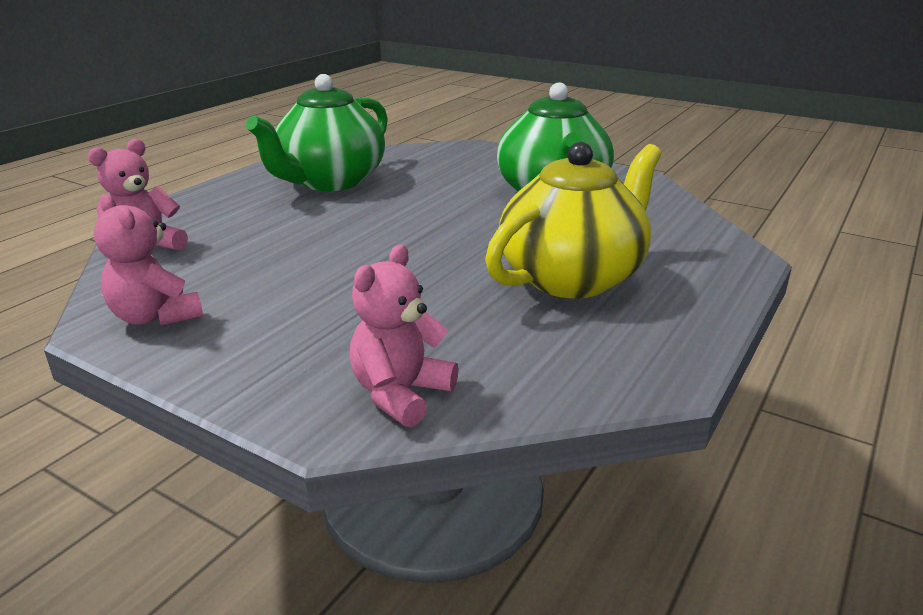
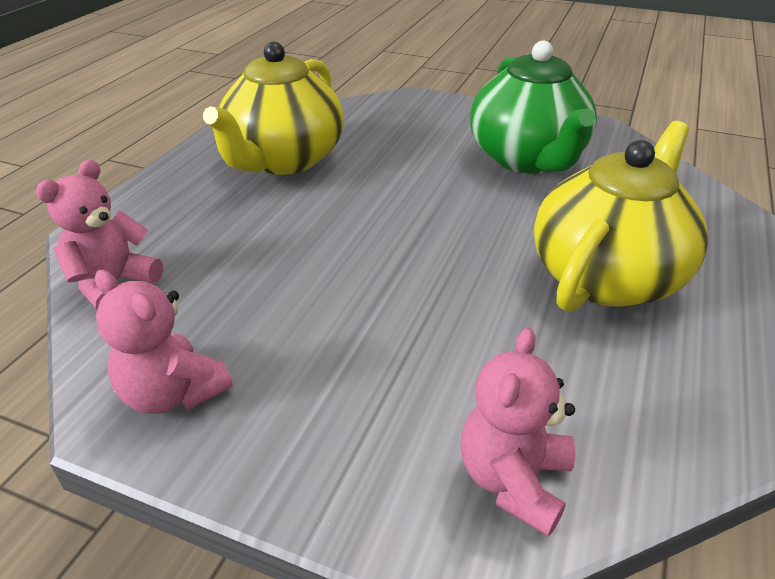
camera: 10 degrees left, 10 degrees up
green teapot [246,74,388,191] -> yellow teapot [203,41,344,175]

